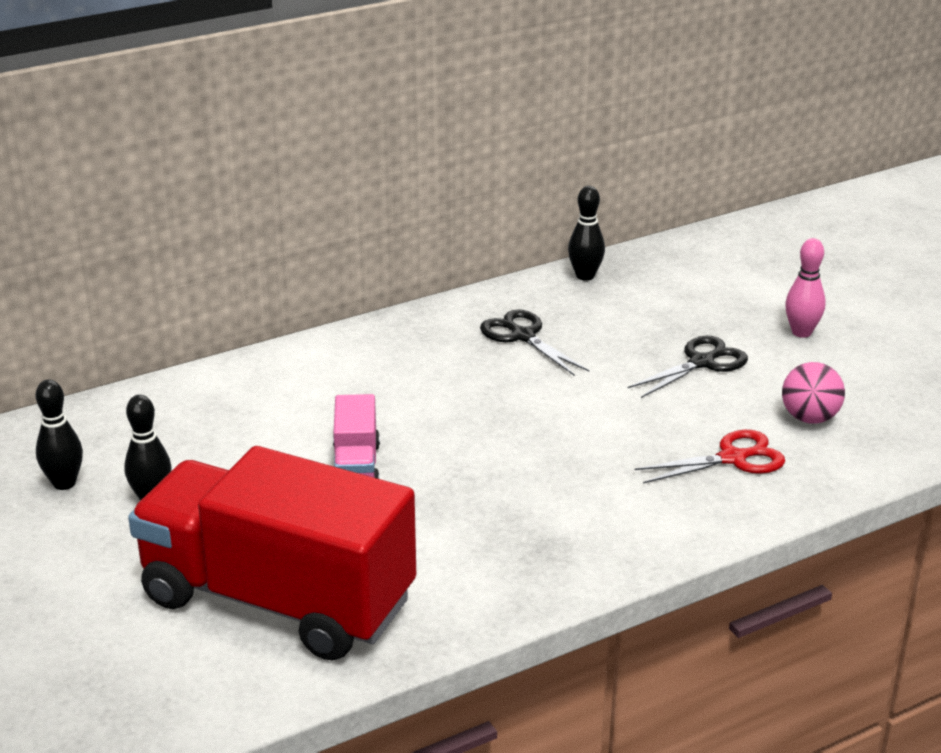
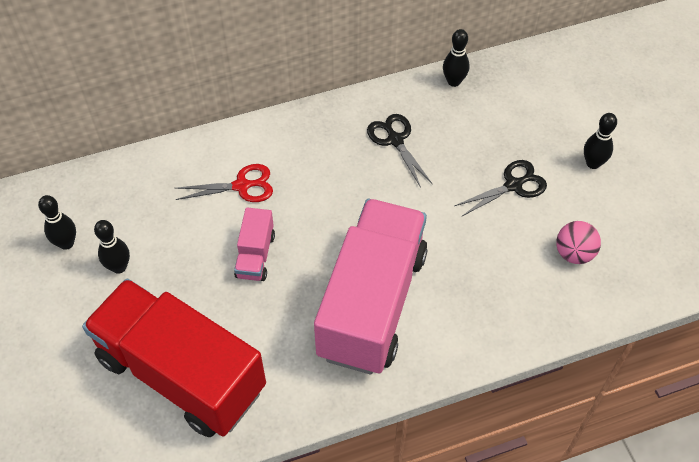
camera: 10 degrees right, 25 degrees up
red scissors [635,430,785,483] -> red scissors moved to [175,164,273,202]
pink bowling pin [785,238,826,338] -> black bowling pin [584,113,617,169]
none -> pink truck [314,199,428,374]

